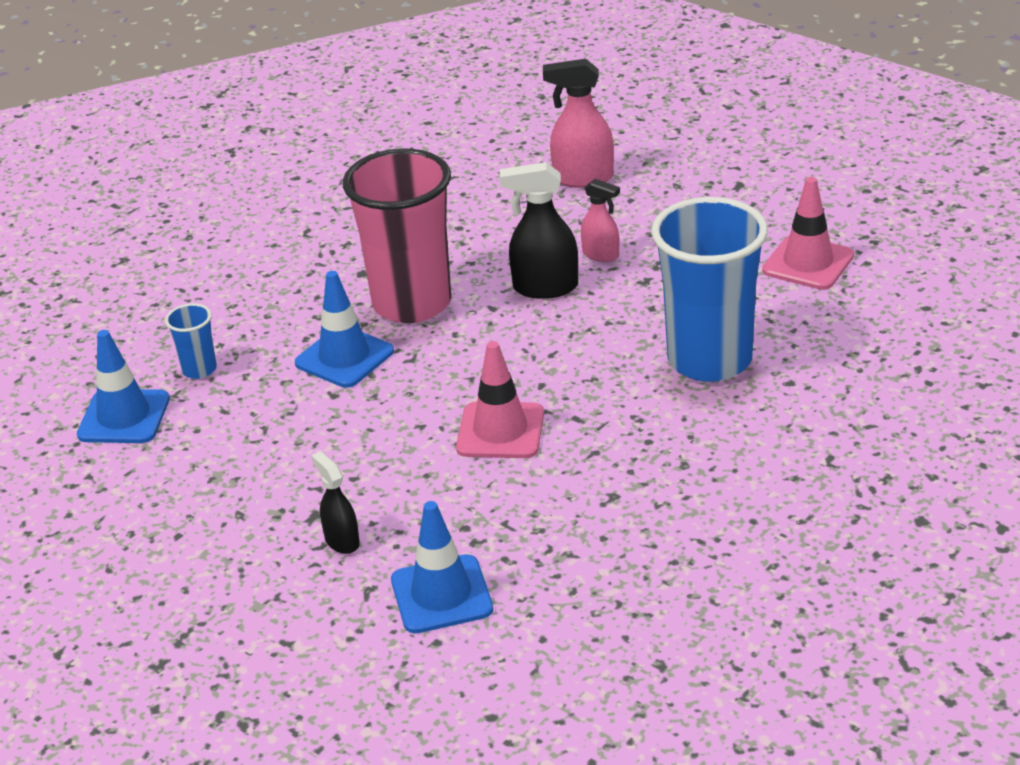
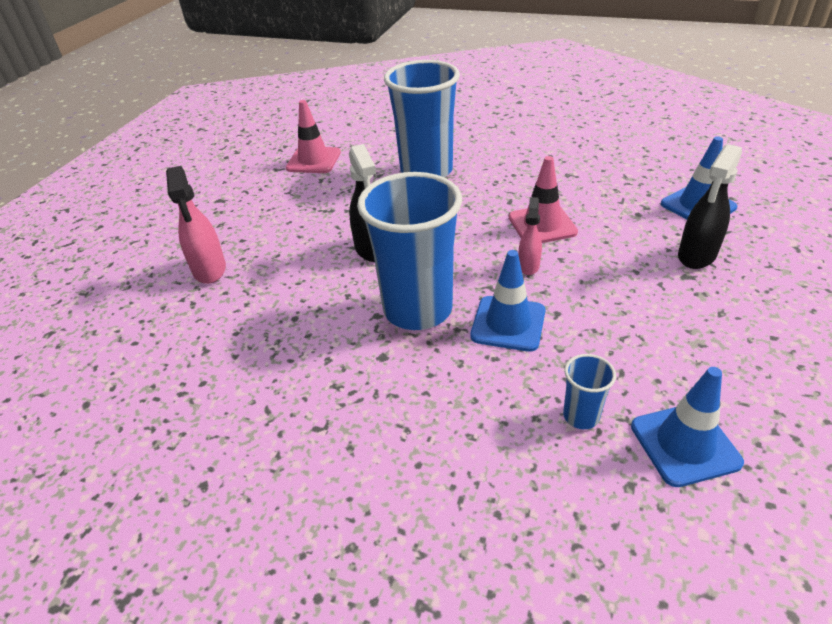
camera: 110 degrees left, 5 degrees up
black spray bottle [311,451,360,554] -> black spray bottle [678,144,742,269], size x1.63
pink cup [343,149,451,323] -> blue cup [357,172,462,330]
pink spray bottle [581,179,620,262] -> pink spray bottle moved to [518,197,542,275]

